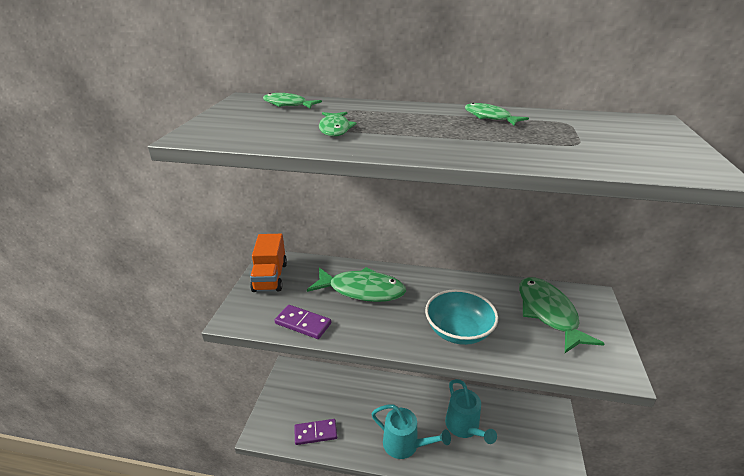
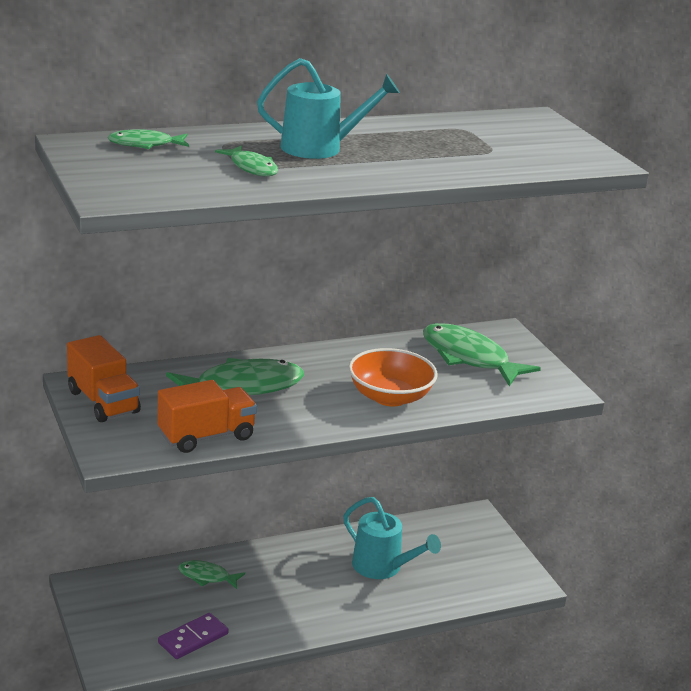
camera: 35 degrees left, 5 degrees down
purple domino [275,305,331,339] -> orange truck [157,380,257,453]
turquoise watering can [371,404,451,459] -> turquoise watering can moved to [257,58,400,159]
turquoise bowl [425,289,498,345] -> orange bowl [348,348,438,407]
green fish [465,103,529,125] -> green fish moved to [178,560,245,589]

